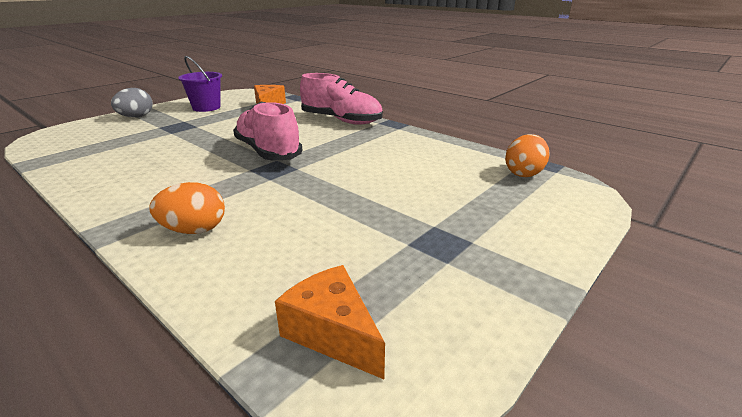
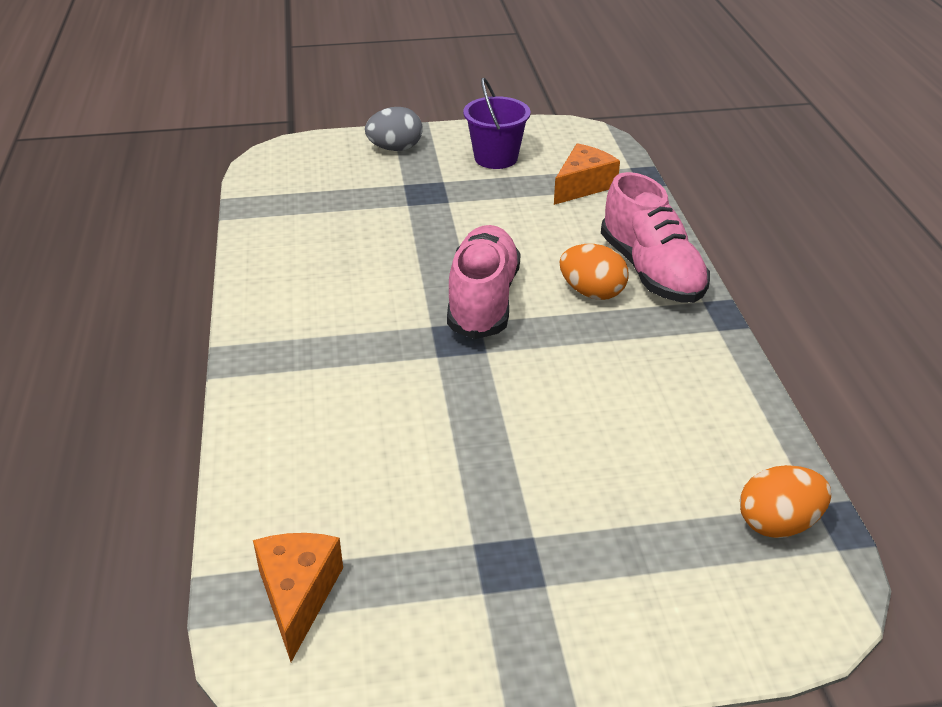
camera: 40 degrees right, 10 degrees up
orange egg [149,182,225,234] -> orange egg moved to [560,244,629,300]

